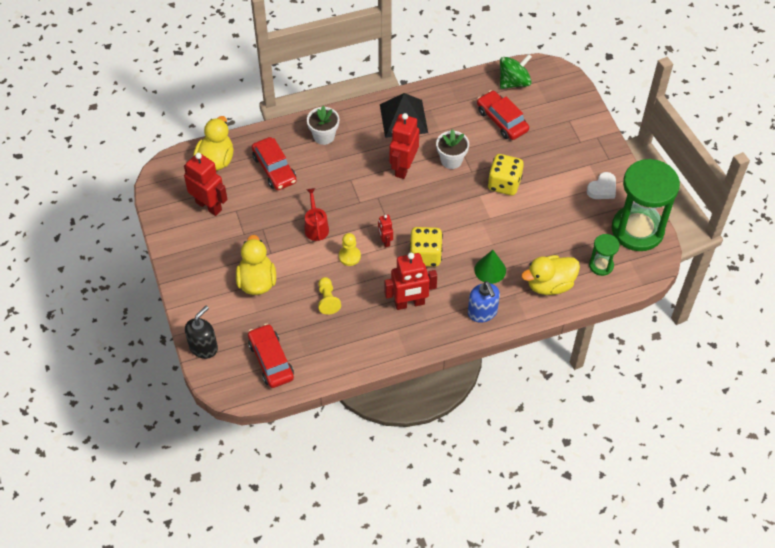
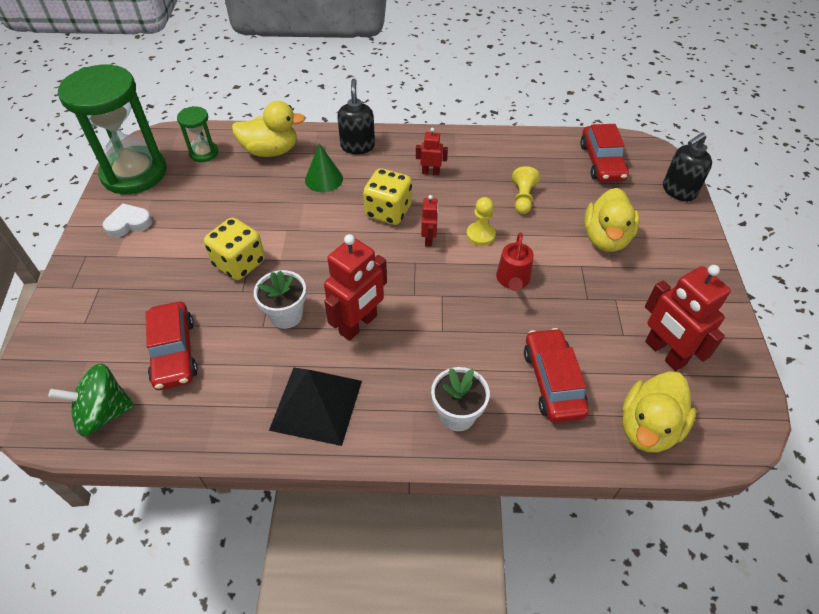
camera: 160 degrees left, 5 degrees down
red robot [384,253,437,310] -> red robot [416,128,448,175], size x0.52
blue soap dispenser [468,281,500,323] -> black soap dispenser [337,79,375,154]

